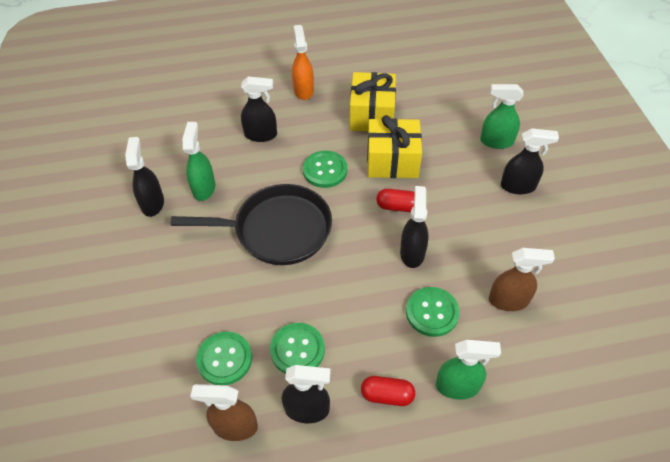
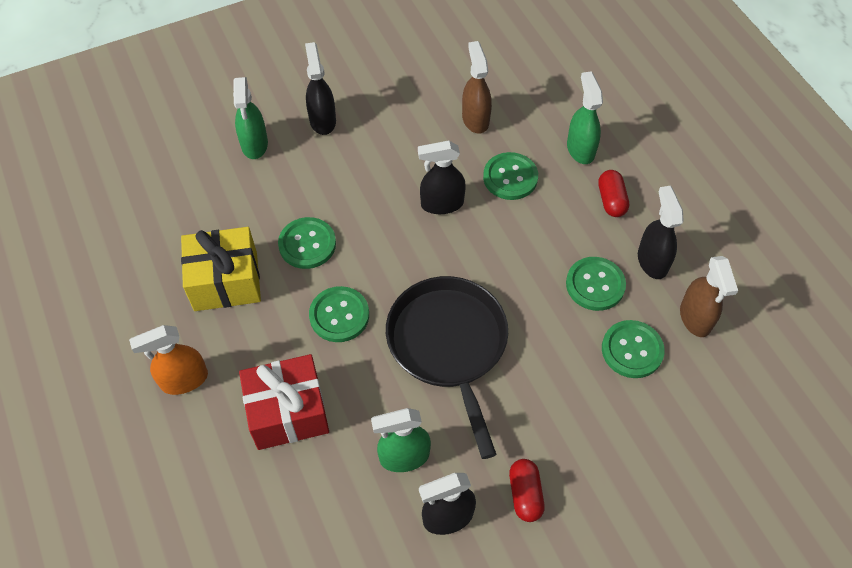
camera: 105 degrees left, 5 degrees up
black spray bottle [241,76,277,142] -> red gift [239,354,329,450]
yellow gift [367,115,422,178] -> green button [278,217,336,269]
red capsule [376,189,415,212] -> red capsule moved to [509,459,545,522]

